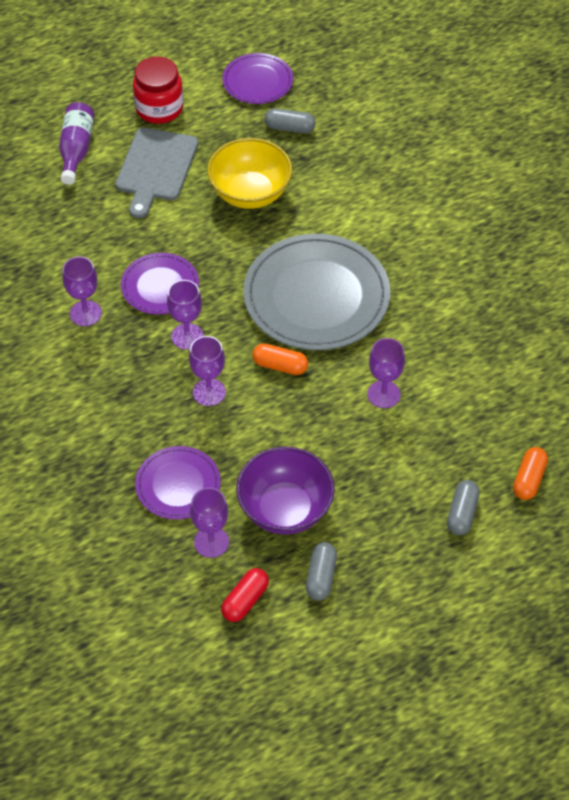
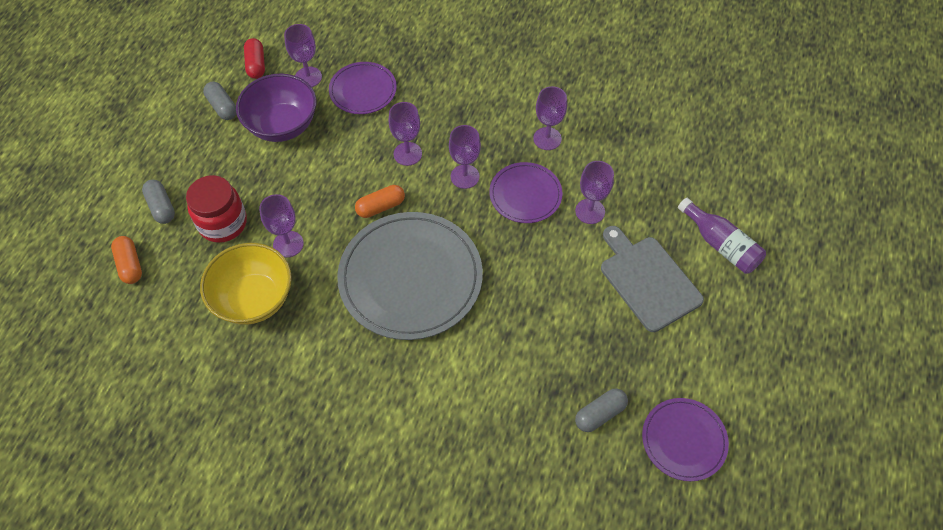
camera: 135 degrees right, 5 degrees up
red jar [133,57,183,124] -> red jar moved to [186,175,247,243]
yellow bowl [207,138,292,209] -> yellow bowl moved to [200,243,292,325]
none -> purple goblet [575,161,614,224]

